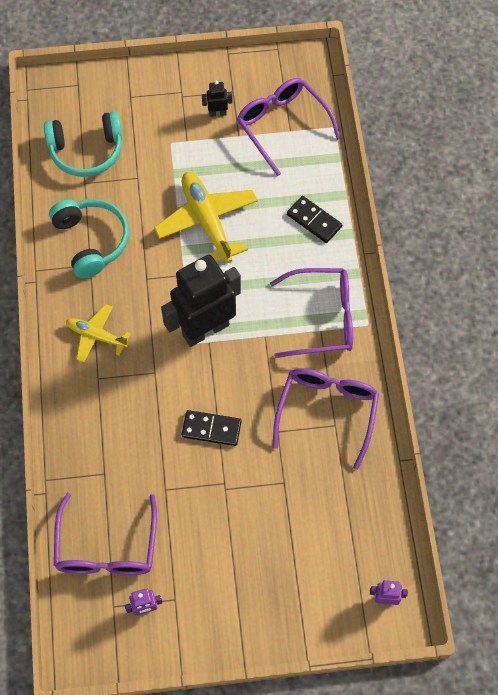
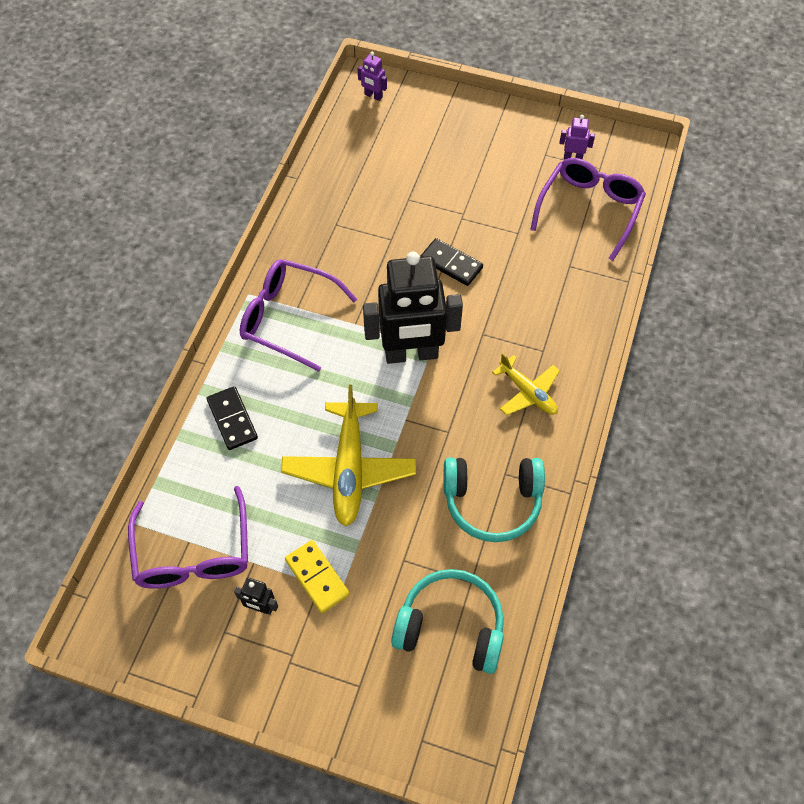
camera: 155 degrees left, 5 degrees down
turquoise headphones [49,199,129,279] -> turquoise headphones turned 90 degrees counterclockwise [444,458,545,542]
purple glasses [273,368,379,470] -> none
none -> yellow domino [285,540,350,613]

